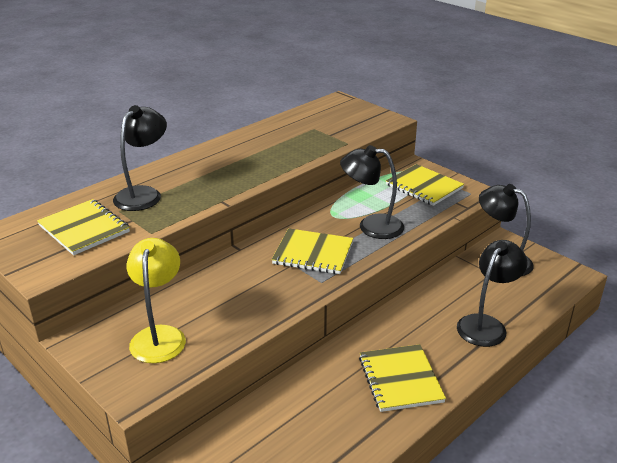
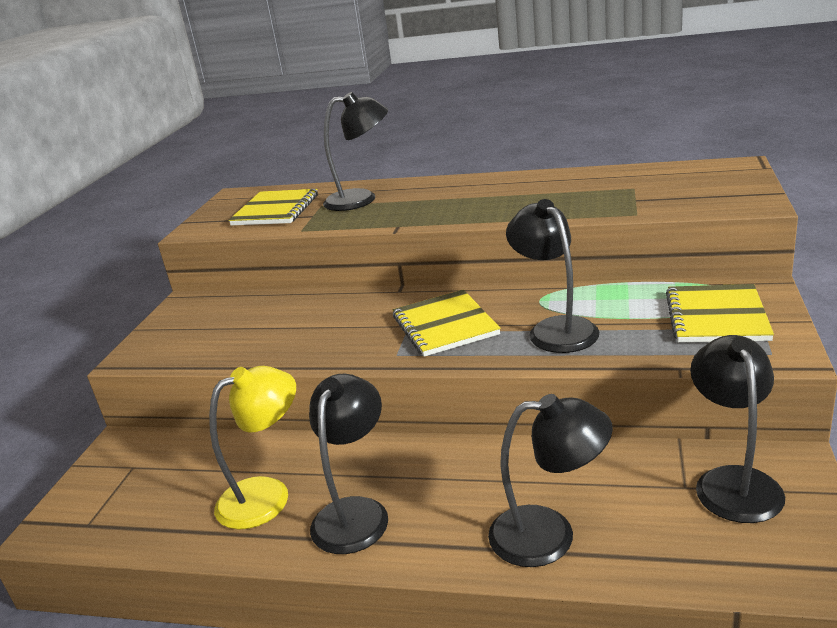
camera: 60 degrees right, 5 degrees down
yellow lamp [127,238,186,363] -> yellow lamp moved to [209,366,296,530]
yellow notebook [359,344,446,412] -> black lamp [309,374,388,554]

